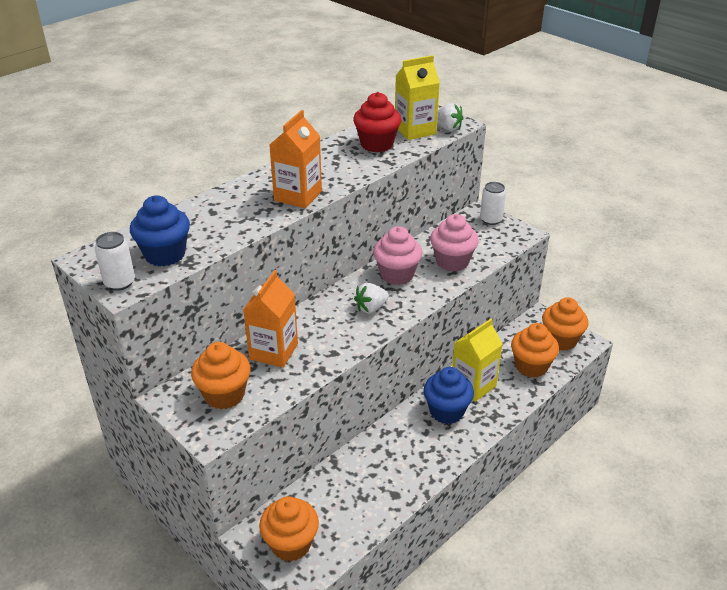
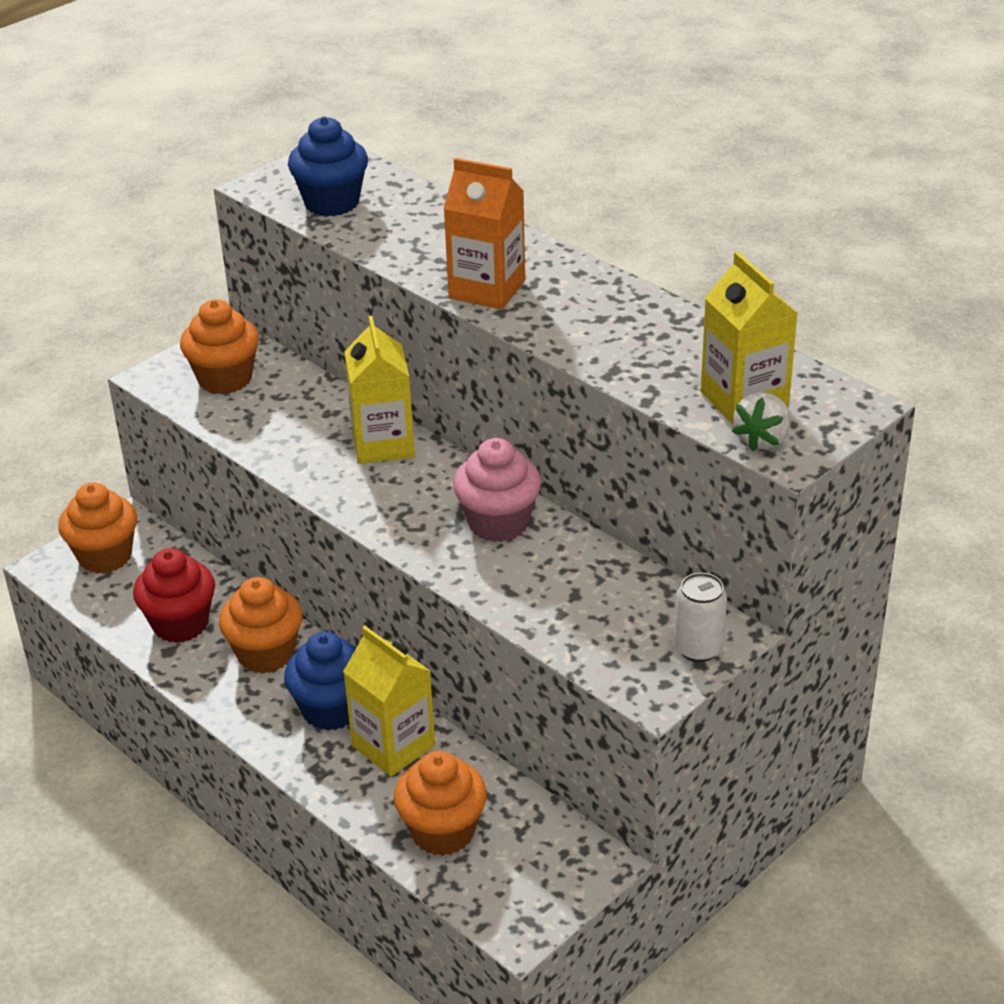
camera: 90 degrees right, 0 degrees up
white can [95,232,135,291] -> none
orange carton [243,270,298,368] -> none
red cupcake [353,92,401,152] -> red cupcake moved to [133,548,215,643]
white strawberry [354,283,389,313] -> none
pink cupcake [430,214,479,272] -> none
orange cupcake [542,297,589,351] -> orange cupcake moved to [219,577,302,673]
none -> yellow carton [344,316,415,464]

